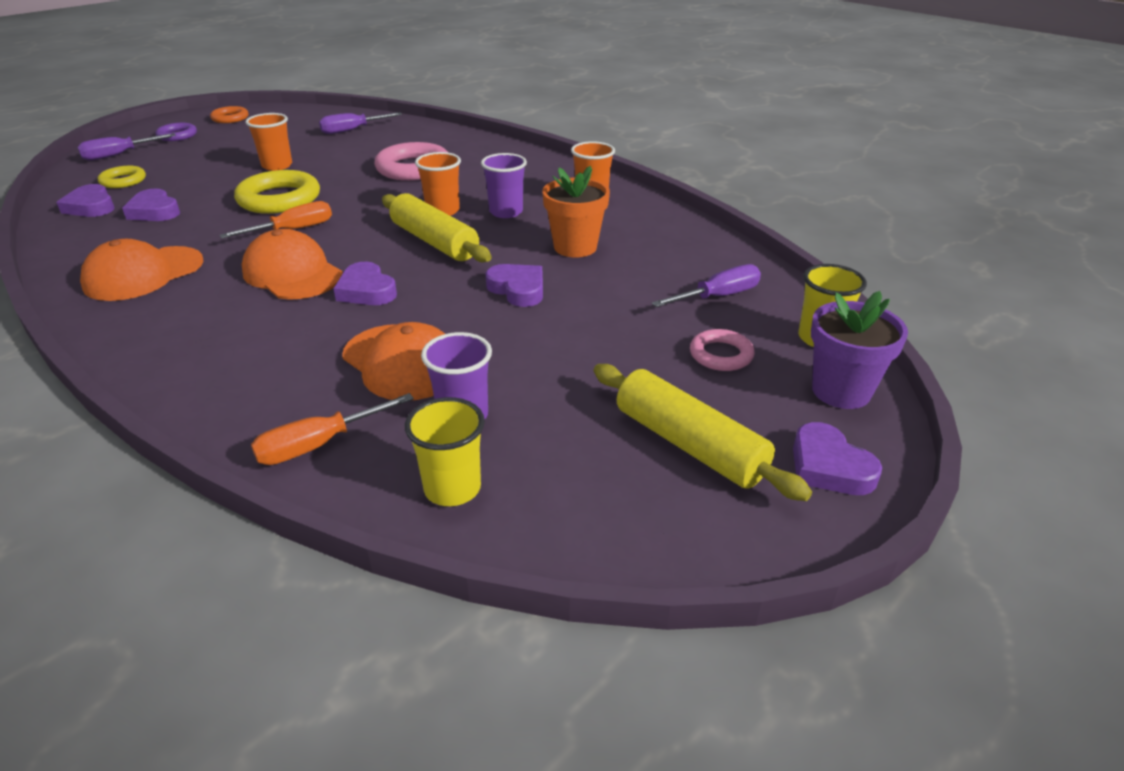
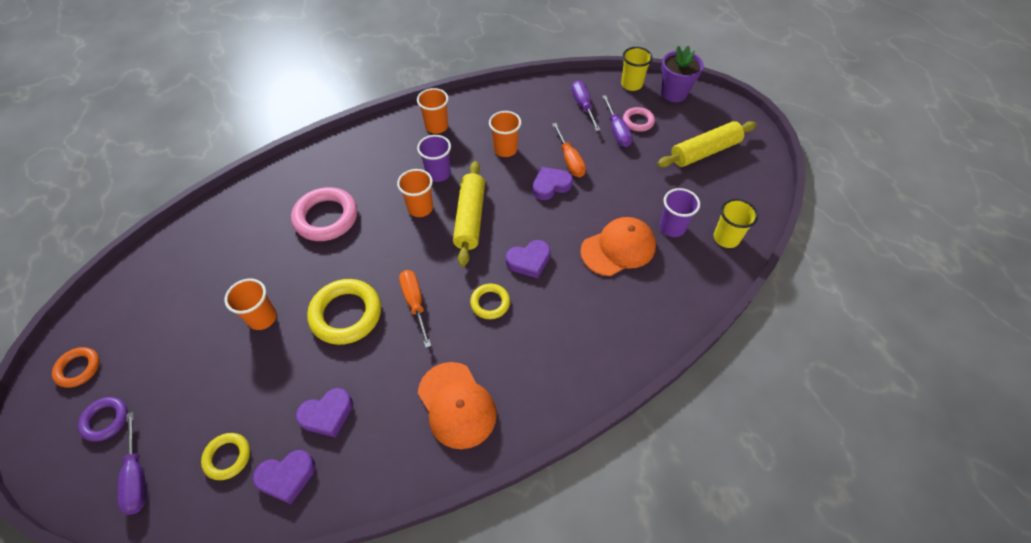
camera: 75 degrees left, 20 degrees up
orange cap [242,229,343,300] -> yellow ring [470,284,510,319]
orange screwdriver [251,393,414,465] -> orange screwdriver moved to [552,123,586,177]
purple screwdriver [319,112,402,134] -> purple screwdriver moved to [602,95,632,147]
yellow rolling pin [382,193,492,262] -> yellow rolling pin turned 60 degrees counterclockwise [453,161,485,267]
orange flower pot [542,166,610,257] -> orange cup [489,111,521,157]
purple heart [793,422,882,495] -> none

